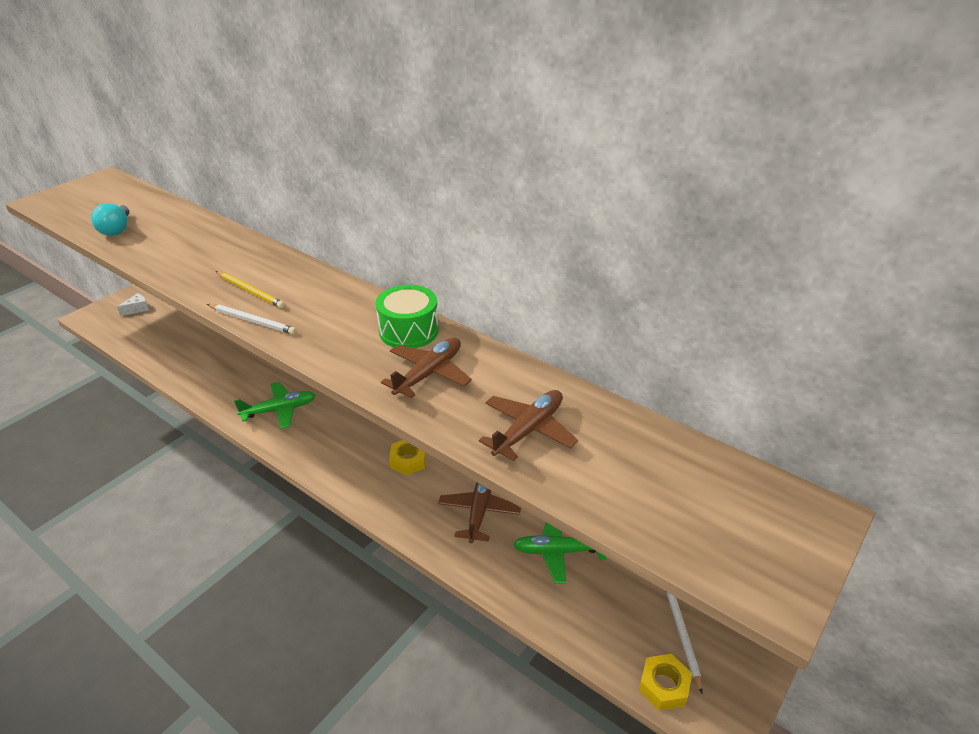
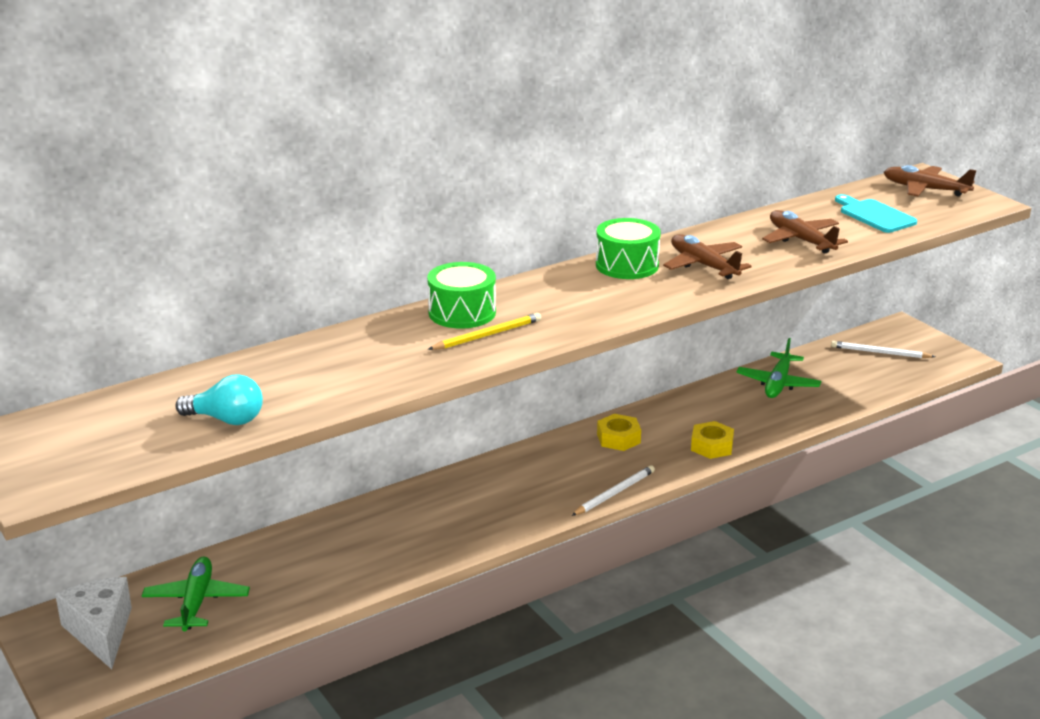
camera: 70 degrees left, 10 degrees down
white cheese [117,293,149,316] -> white cheese [55,577,132,669], size x1.95
white pencil [207,304,296,334] -> white pencil moved to [572,465,655,516]
green plane [234,382,316,429] -> green plane moved to [142,556,250,631]
brown plane [438,483,521,543] -> brown plane moved to [884,165,977,196]
yellow nut [639,654,692,711] -> yellow nut moved to [691,421,734,459]
none -> green drum [427,262,496,329]
none -> turquoise cutting board [835,194,917,233]

